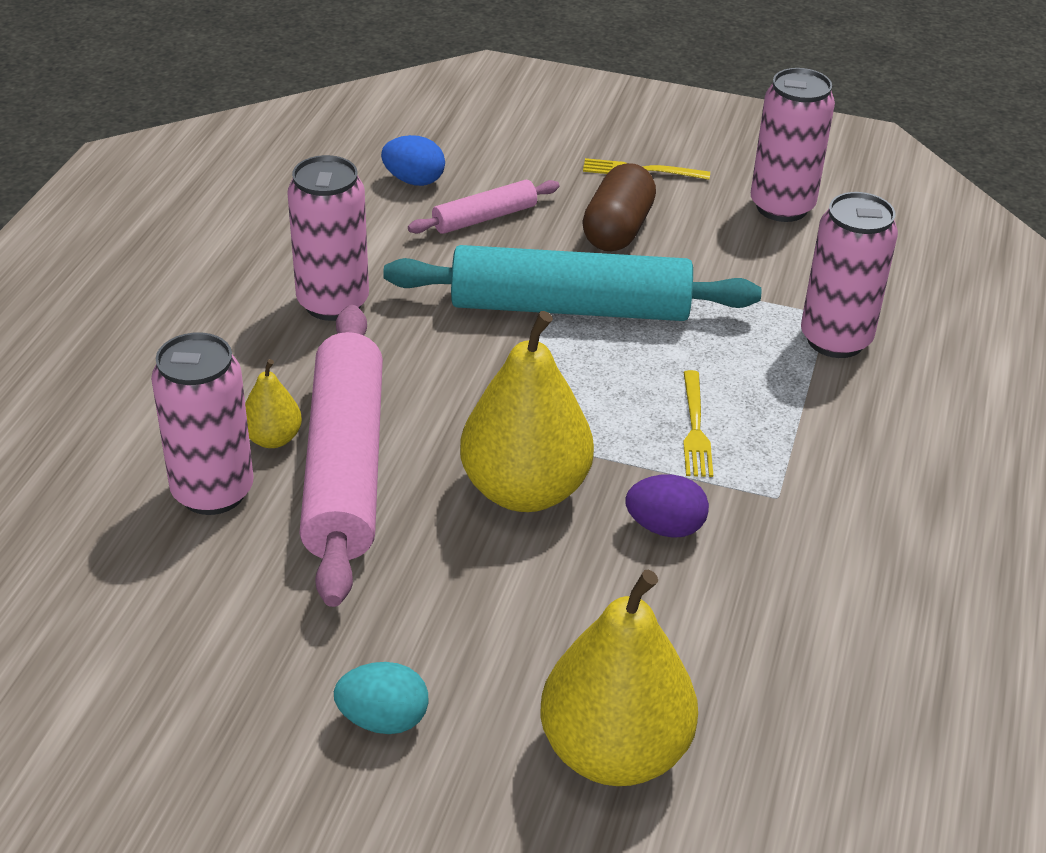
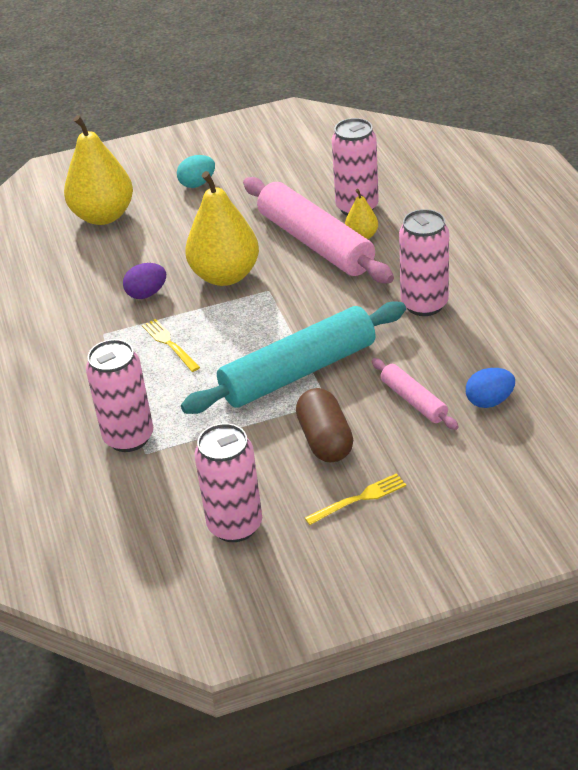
camera: 150 degrees right, 0 degrees up
pink rolling pin [408,180,559,234] -> pink rolling pin turned 60 degrees counterclockwise [372,358,459,430]

